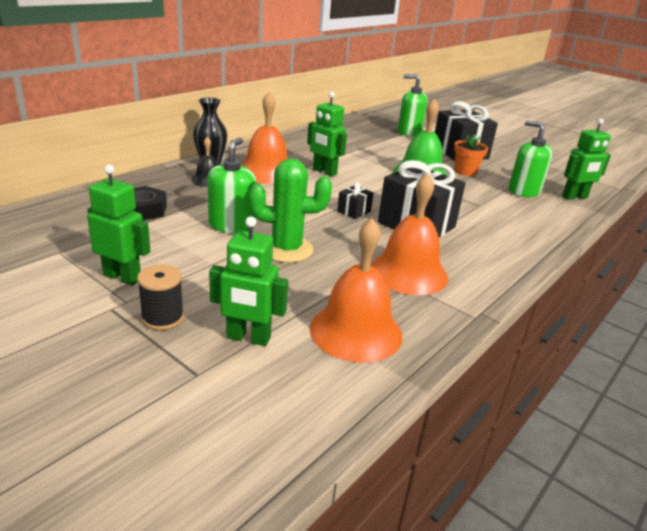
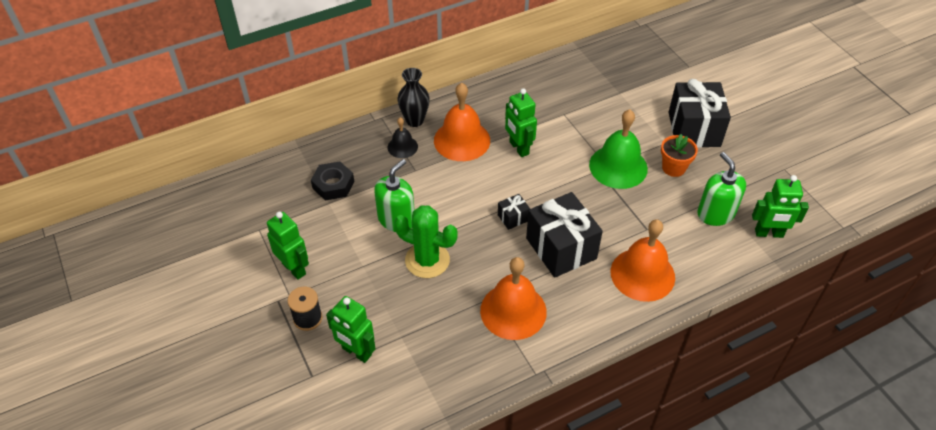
camera: 25 degrees right, 20 degrees up
orange bell [310,218,402,363] -> orange bell moved to [611,219,675,302]
green soap dispenser [398,74,428,136] -> none

